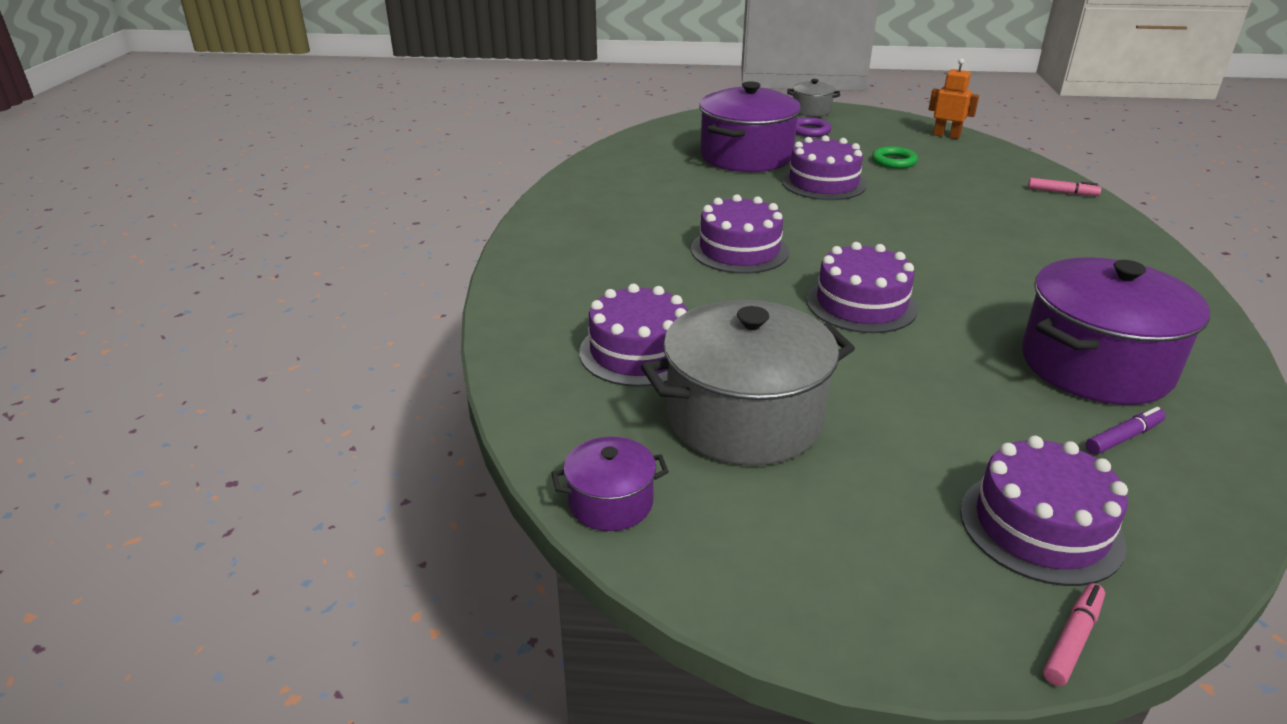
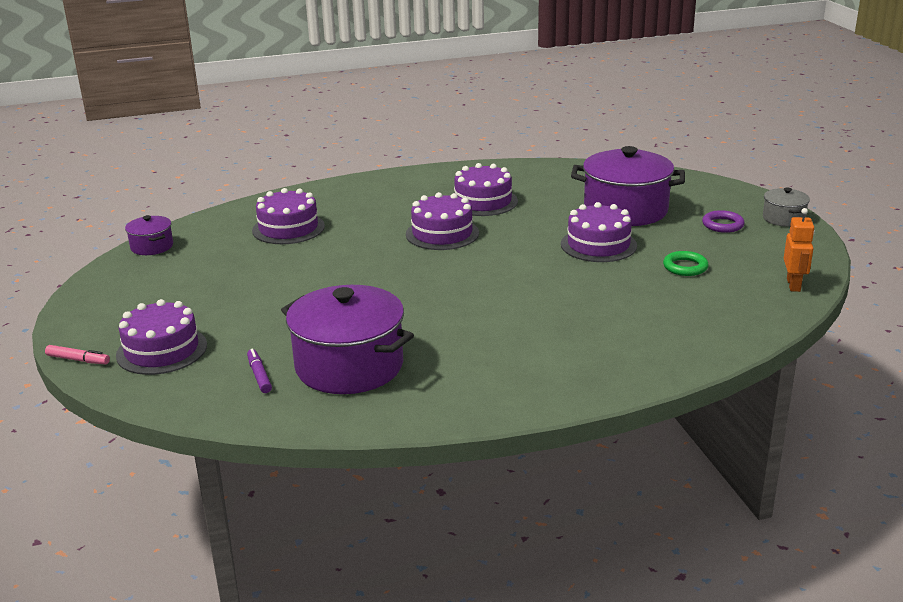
camera: 70 degrees right, 5 degrees down
grey pot [641,300,855,466] -> none
purple cake [807,242,918,333] -> purple cake moved to [454,163,518,216]
pink marker [1028,178,1101,196] -> none
purple marker [1085,407,1166,455] -> purple marker turned 150 degrees counterclockwise [247,348,272,393]

